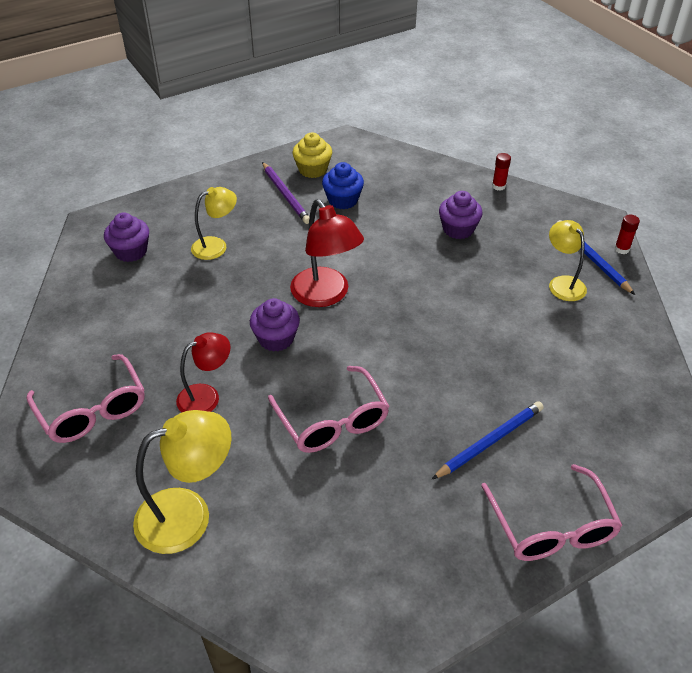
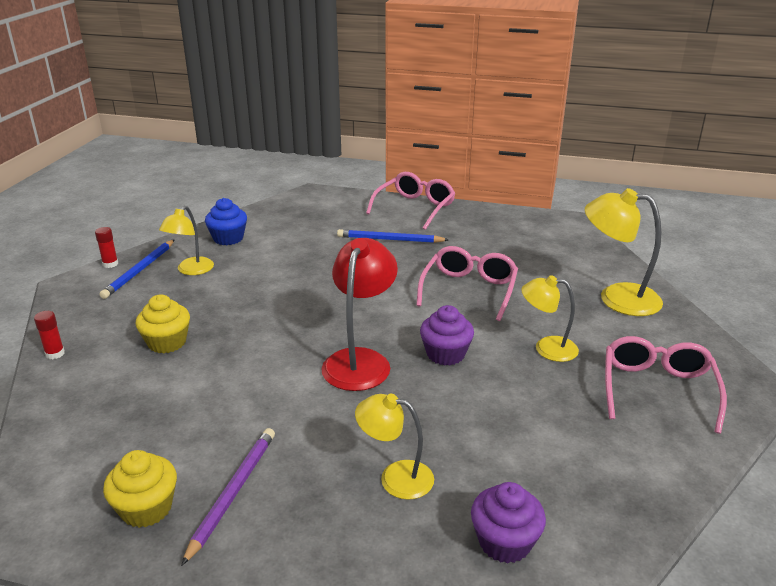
camera: 135 degrees left, 15 degrees down
red lamp [176,332,230,412] -> yellow lamp [521,275,579,362]
blue cupcake [322,162,364,209] -> blue cupcake moved to [205,198,247,245]
purple cupcake [439,191,483,239] -> yellow cupcake [136,295,190,354]

